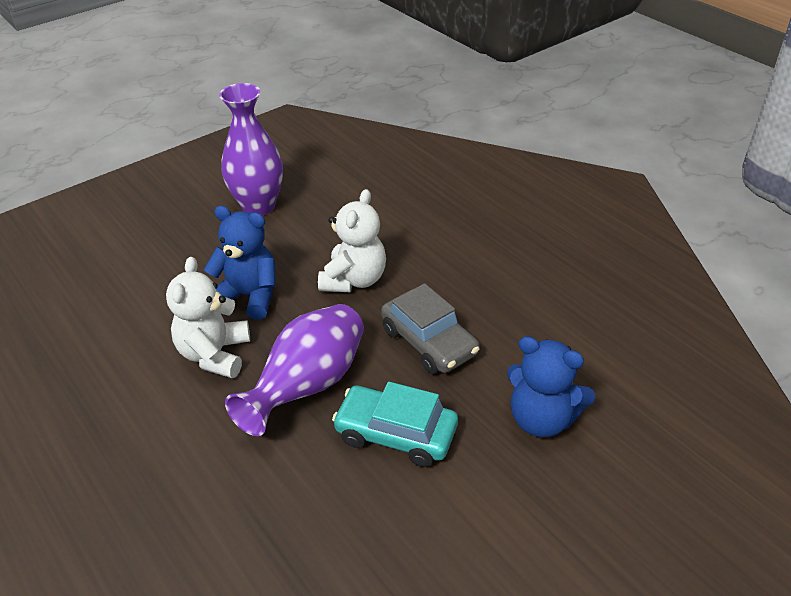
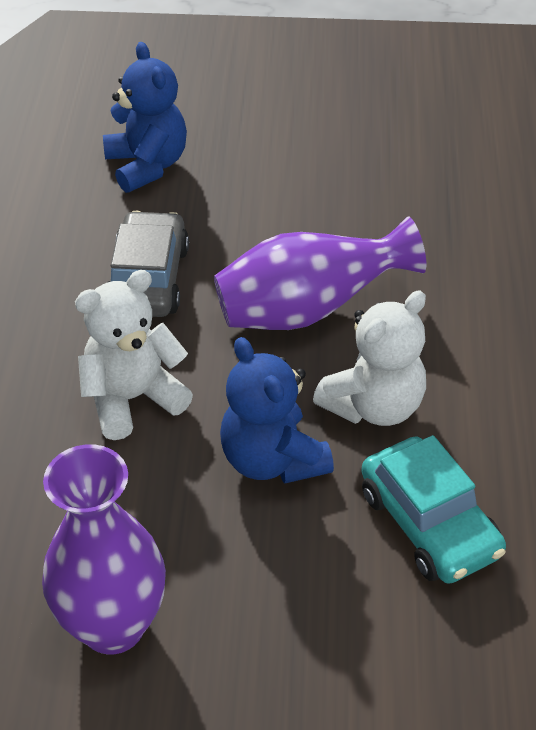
camera: 140 degrees left, 5 degrees up
turquoise car [332,382,458,467] -> turquoise car moved to [361,435,506,584]

